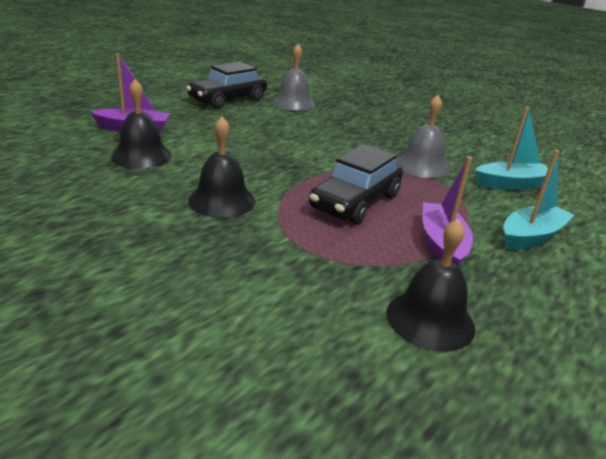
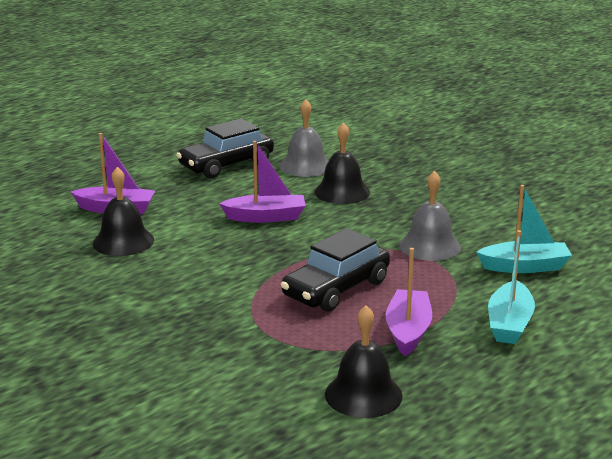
camera: 10 degrees right, 5 degrees down
black bell [188,116,255,218] -> black bell moved to [315,122,370,204]
turquoise boat [503,150,575,250] -> turquoise boat turned 135 degrees clockwise [488,230,535,344]
none -> purple boat [219,141,306,223]

